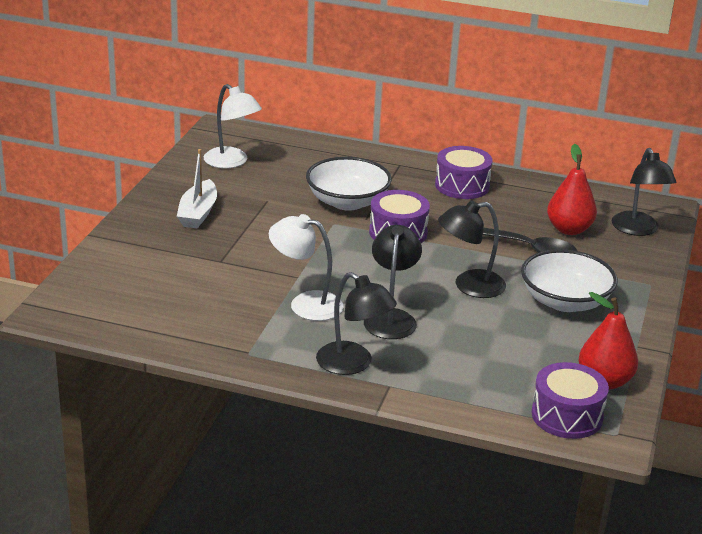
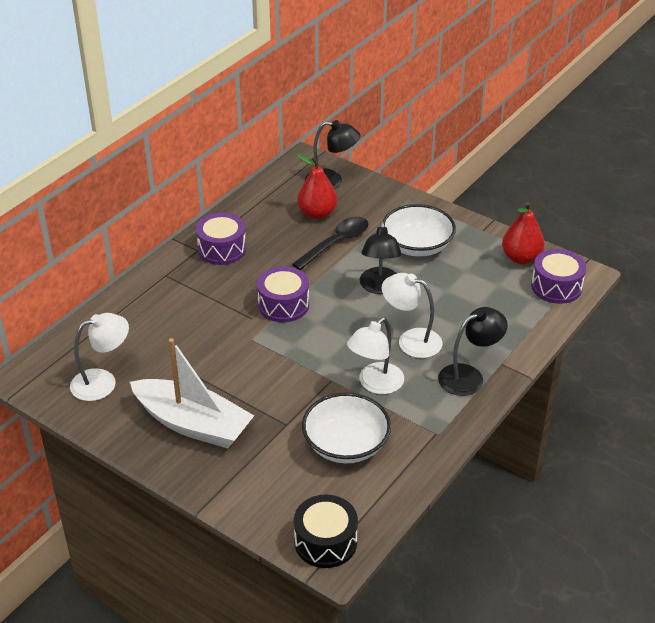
camera: 70 degrees left, 10 degrees up
white boat [177,149,217,228] -> white boat [130,338,254,448], size x1.65
white bowl [306,157,392,211] -> white bowl moved to [302,393,391,463]
black lamp [364,225,422,339] -> white lamp [382,273,443,358]
none -> black drum [294,495,358,568]

